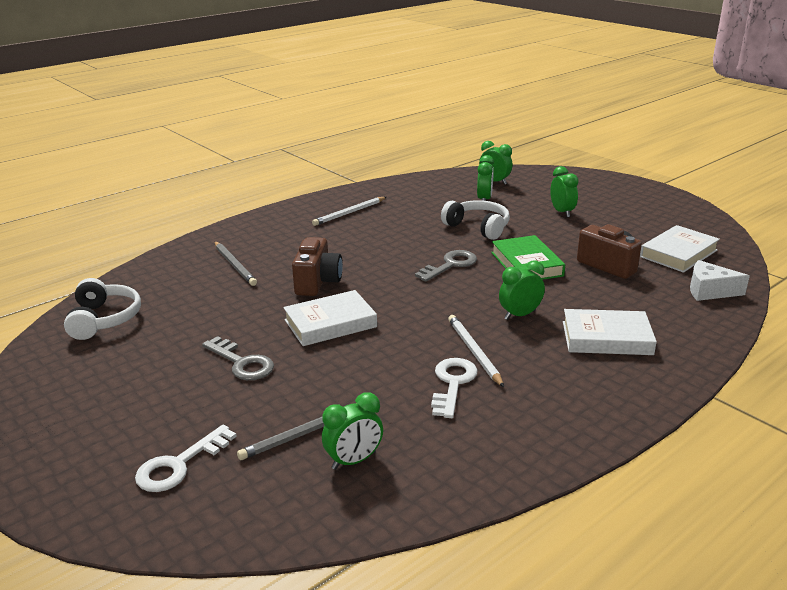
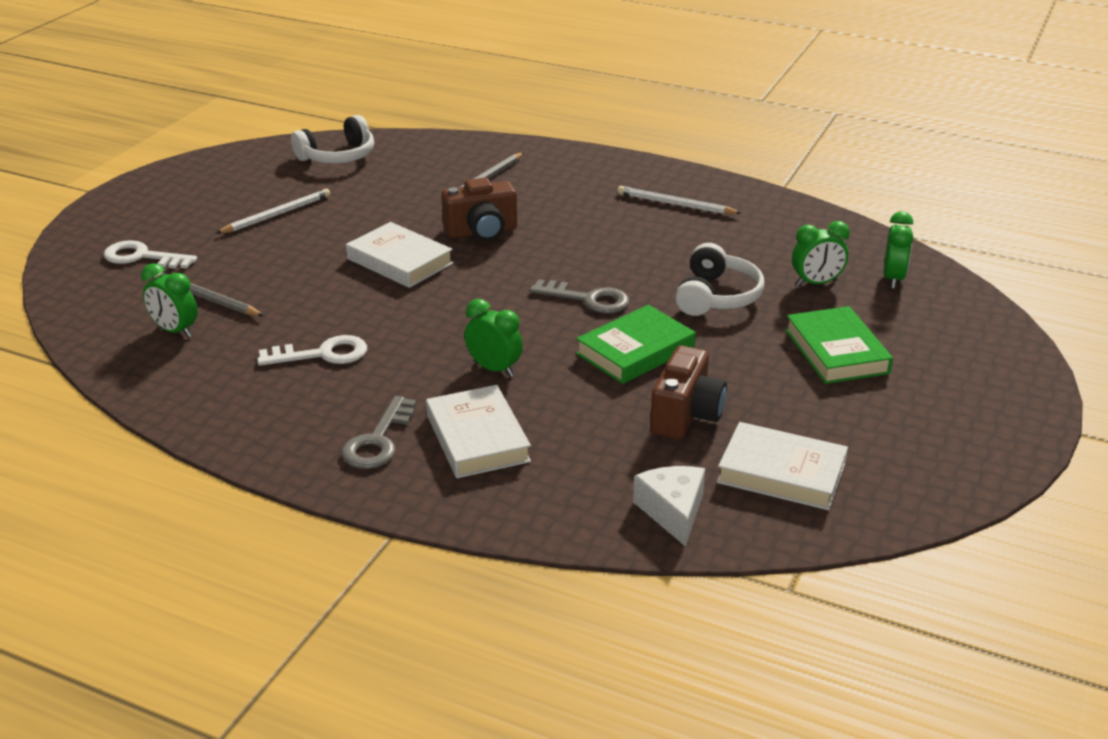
camera: 65 degrees right, 5 degrees up
grey key [202,336,274,380] -> grey key moved to [342,396,417,469]
white pencil [448,315,504,387] -> white pencil moved to [215,189,330,234]
green clock [550,166,579,217] -> green book [785,306,893,384]

